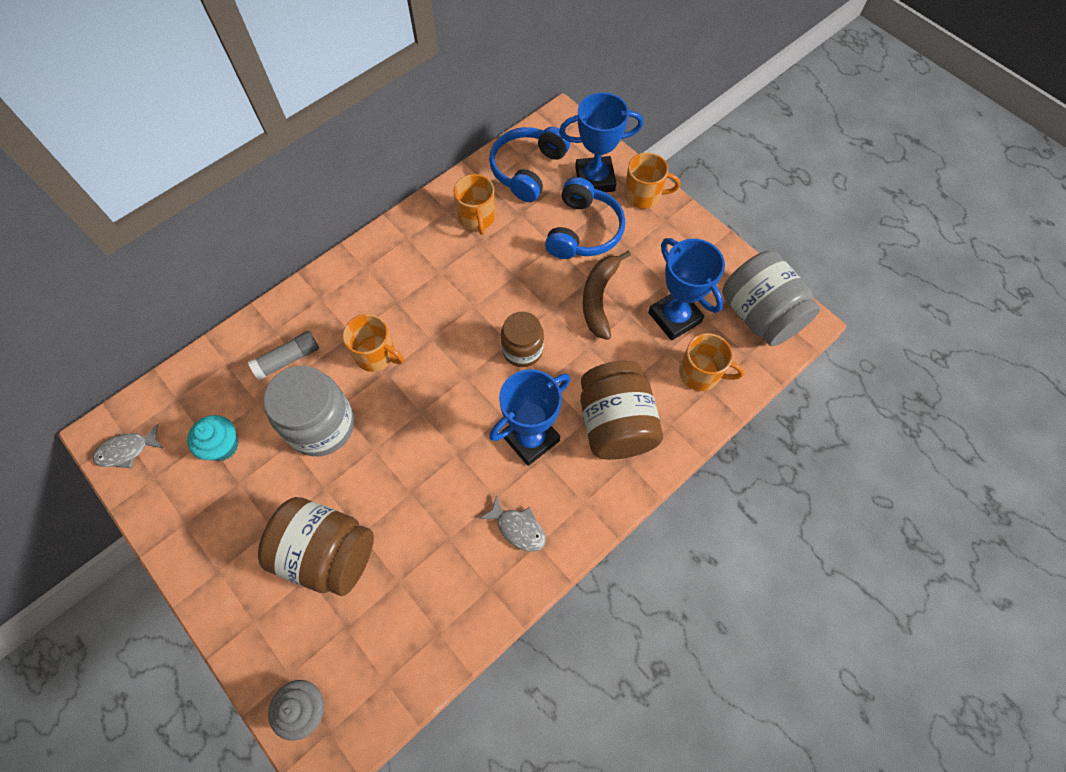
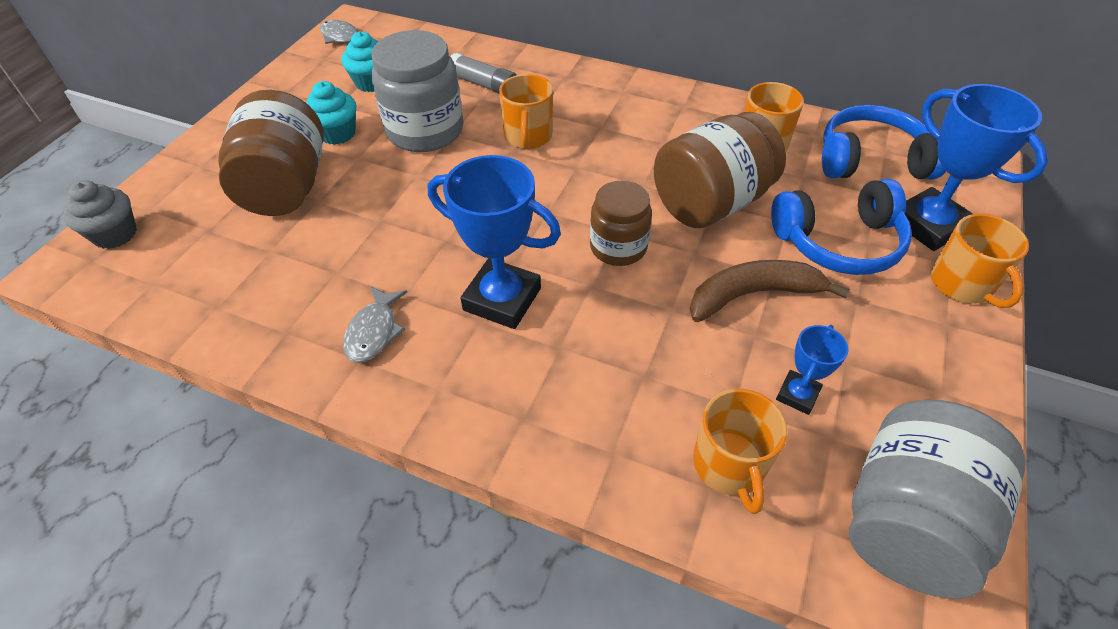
camera: 65 degrees right, 15 degrees down
brown jar [580,361,663,460] -> brown jar moved to [654,112,786,228]
blue trophy [648,238,725,341] -> blue trophy [776,325,849,415], size x0.52
none -> turquoise cupcake [306,81,356,145]

